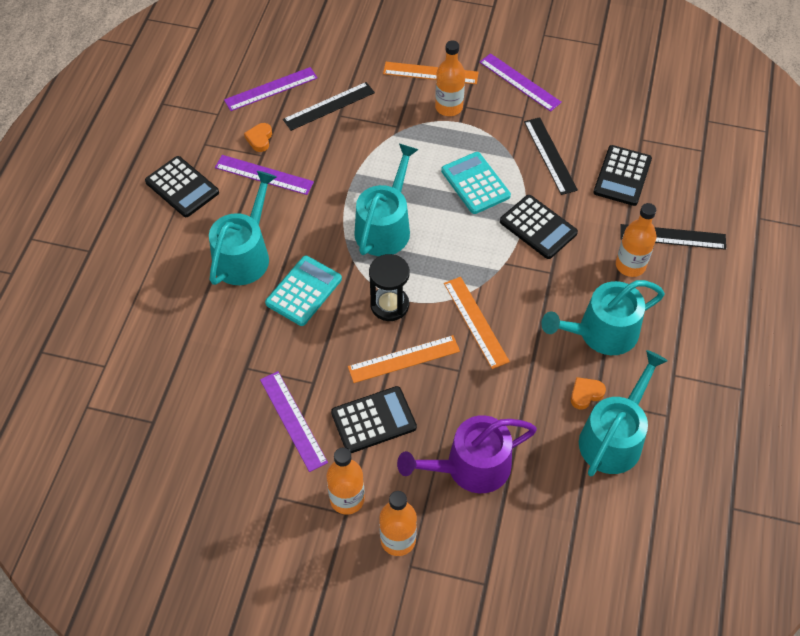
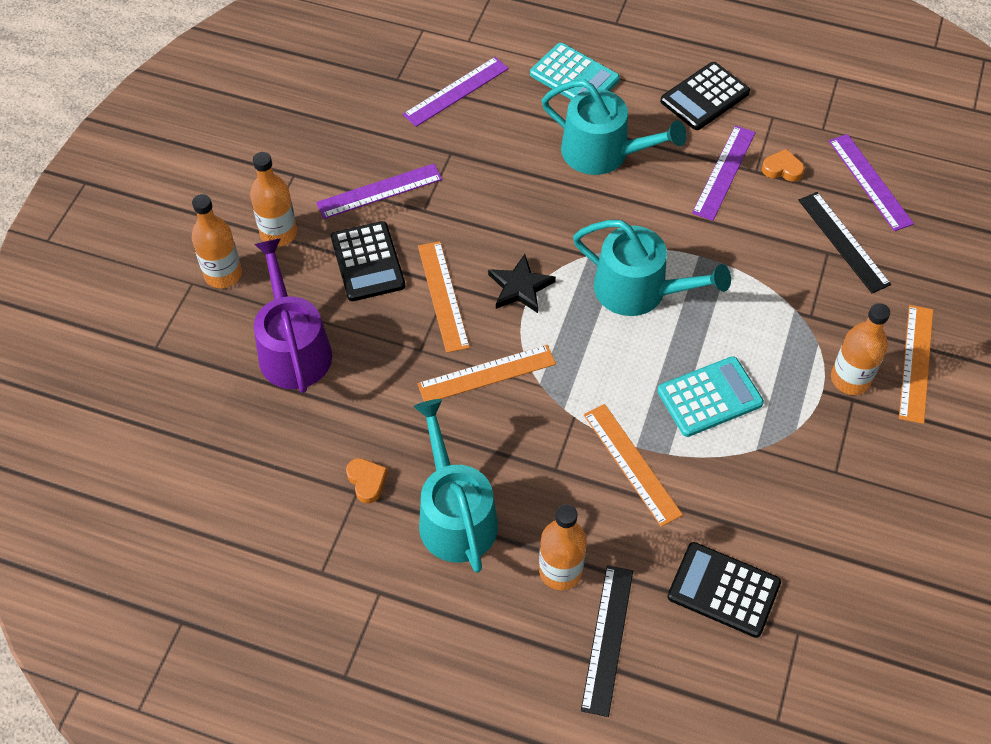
camera: 95 degrees right, 0 degrees up
turquoise calculator [265,256,342,326] -> turquoise calculator moved to [530,43,620,100]
black hourglass [369,254,410,321] -> black star [488,254,556,313]
purple ruler [480,53,562,112] -> purple ruler moved to [403,57,509,127]
black calculator [500,195,578,259] -> orange ruler [584,404,683,527]
black ruler [524,117,578,195] -> none
turquoise watering can [579,350,667,476] -> none

